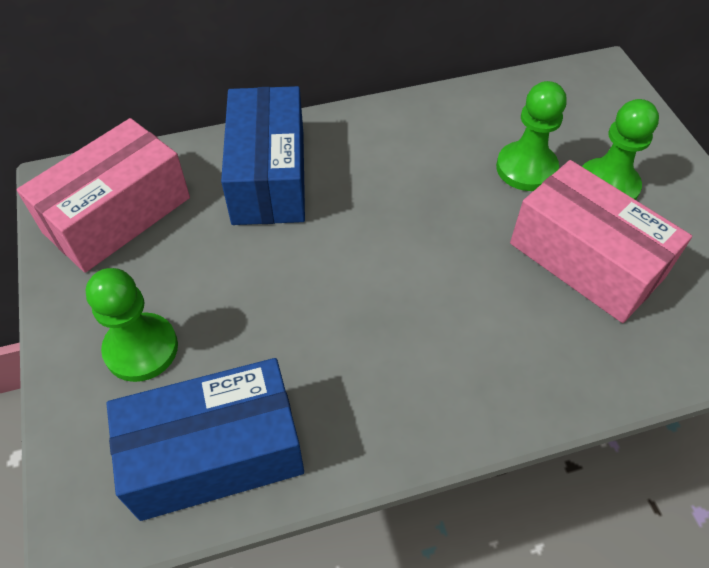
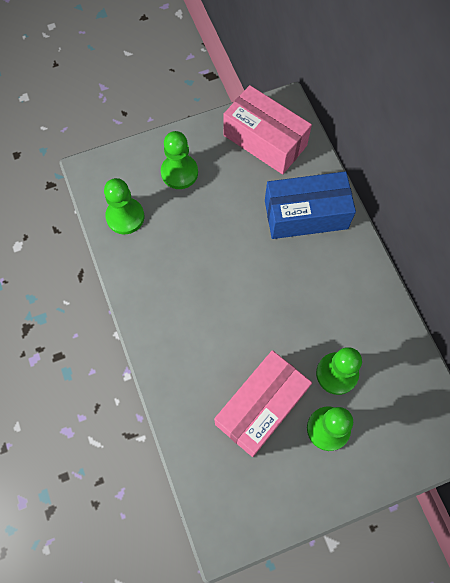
camera: 85 degrees right, 15 degrees up
blue box [107,358,304,521] -> green pawn [104,178,144,234]

